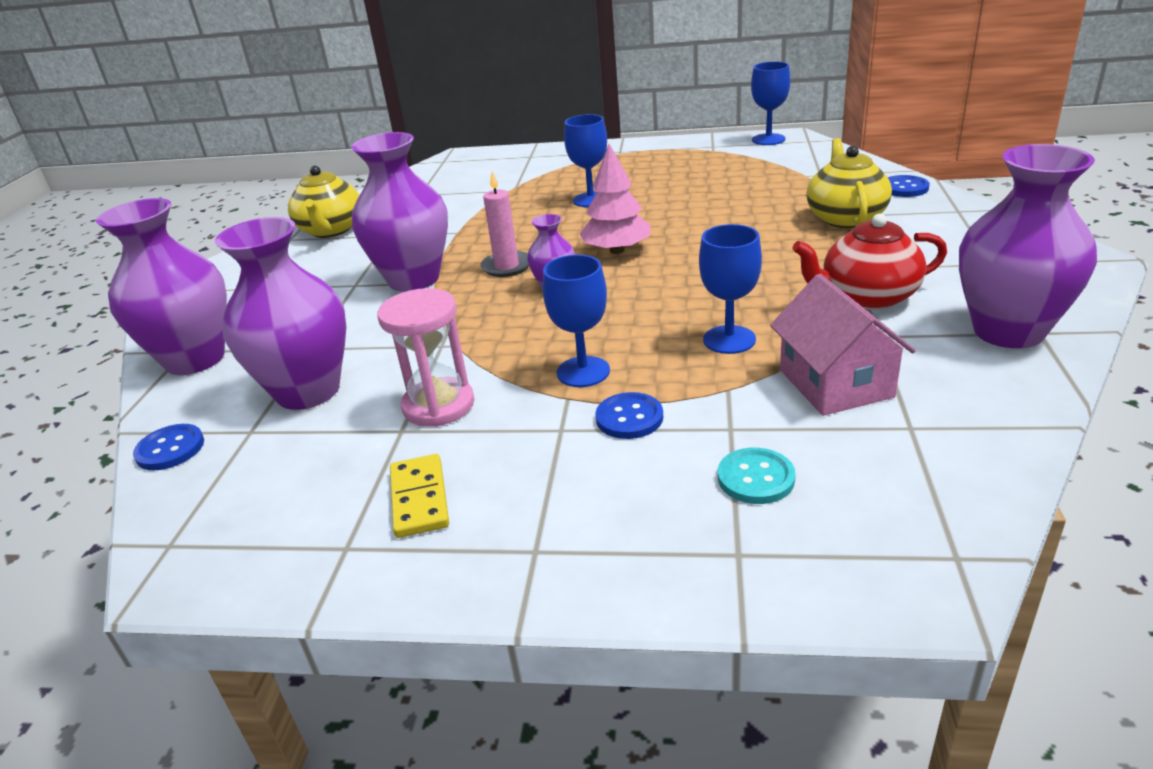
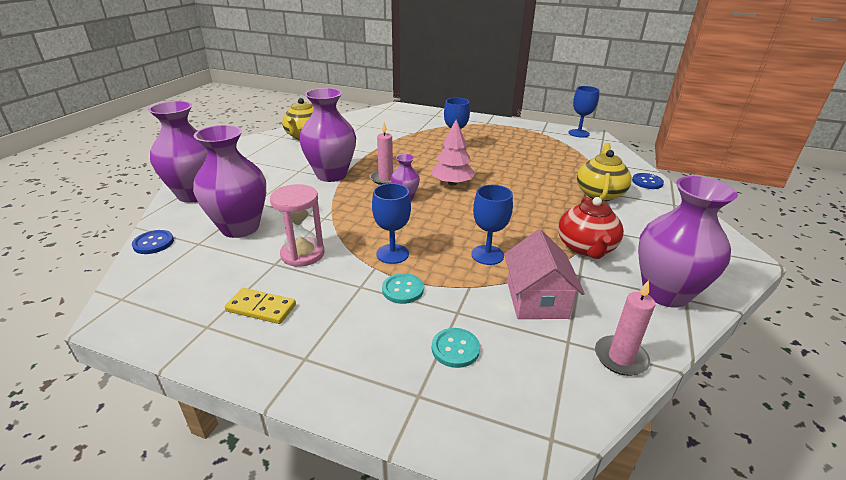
camera: 10 degrees right, 0 degrees up
yellow domino [390,454,449,538] -> yellow domino turned 75 degrees counterclockwise [225,288,296,324]
blue button [595,392,663,439] -> turquoise button [382,273,424,304]
red teapot [792,214,947,310] -> red teapot turned 90 degrees counterclockwise [558,197,624,259]
none -> pink candle [595,280,655,376]

